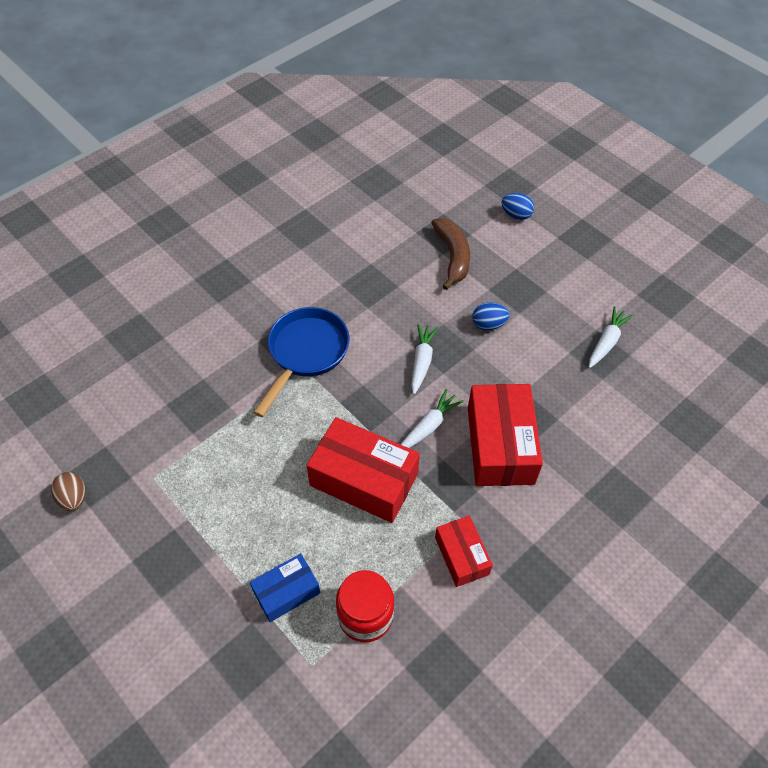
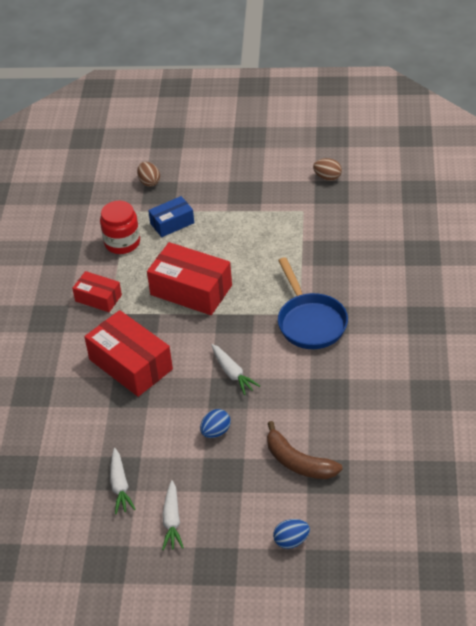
camera: 140 degrees right, 10 degrees down
blue box [250,553,320,622] -> blue box turned 45 degrees clockwise [148,196,194,237]
red box [306,417,420,523] -> red box turned 45 degrees clockwise [147,242,232,315]
white carrot [401,389,464,448] -> white carrot moved to [162,480,184,550]
none -> brown egg [137,162,160,187]

